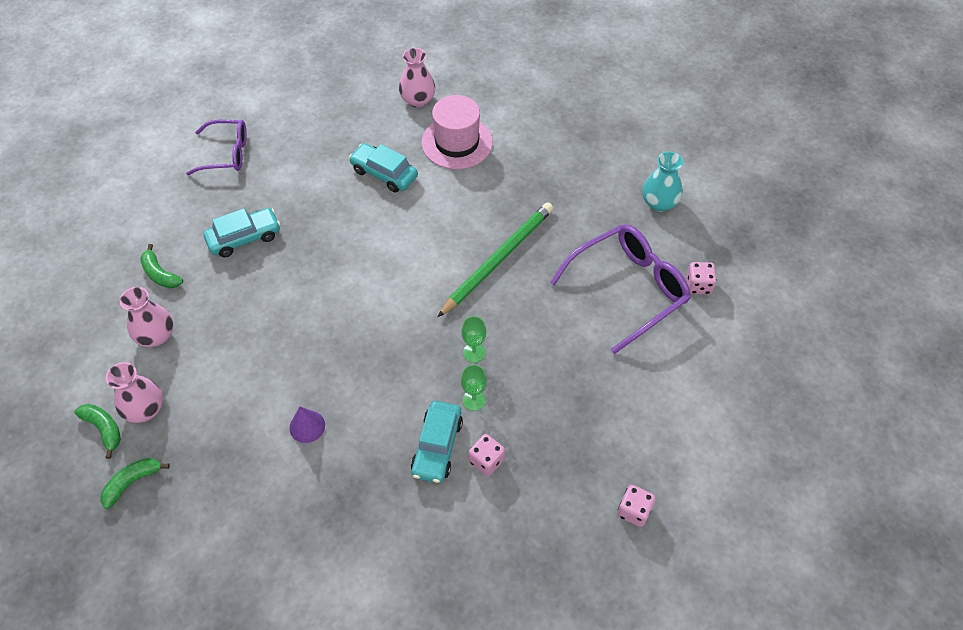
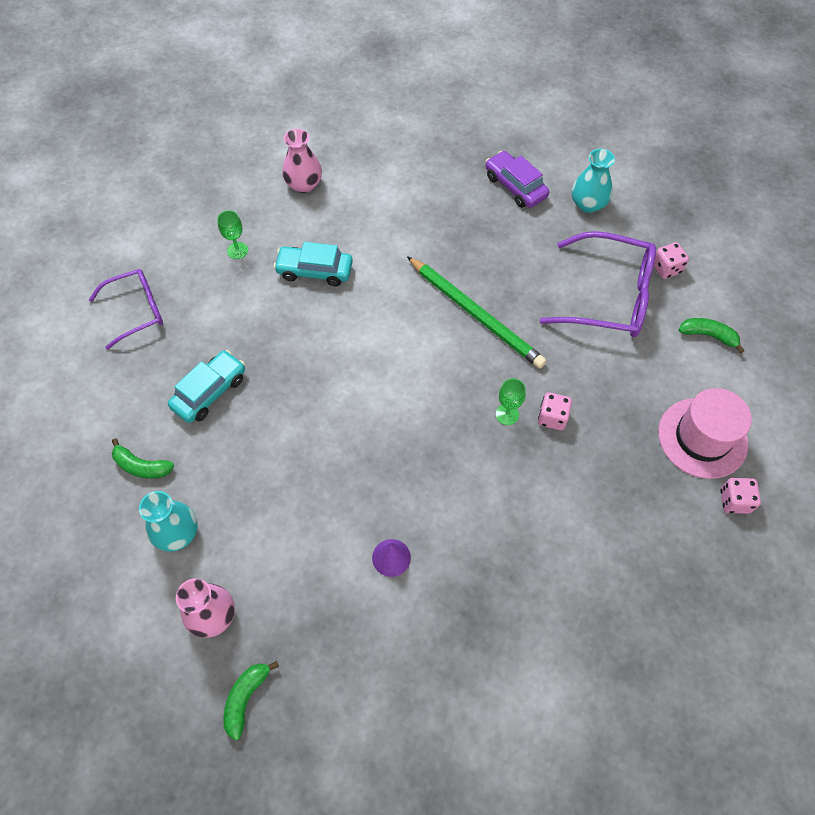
camera: 25 degrees left, 5 degrees up
green banana [74,404,121,459] -> green banana moved to [679,318,745,353]
pink vase [120,287,173,347] -> turquoise vase [139,491,198,552]
turquoise car [411,401,463,483] -> none
pink hat [421,95,493,169] -> pink hat moved to [658,388,752,479]
green pencil [437,203,553,317] -> green pencil turned 120 degrees clockwise [407,256,547,368]
green goblet [461,365,487,411] -> green goblet moved to [217,210,248,259]
pink dice [468,434,505,476] -> pink dice moved to [538,392,572,430]
purple glasses [550,224,691,354] -> purple glasses turned 75 degrees clockwise [539,231,656,337]
none -> purple car [486,151,549,208]

